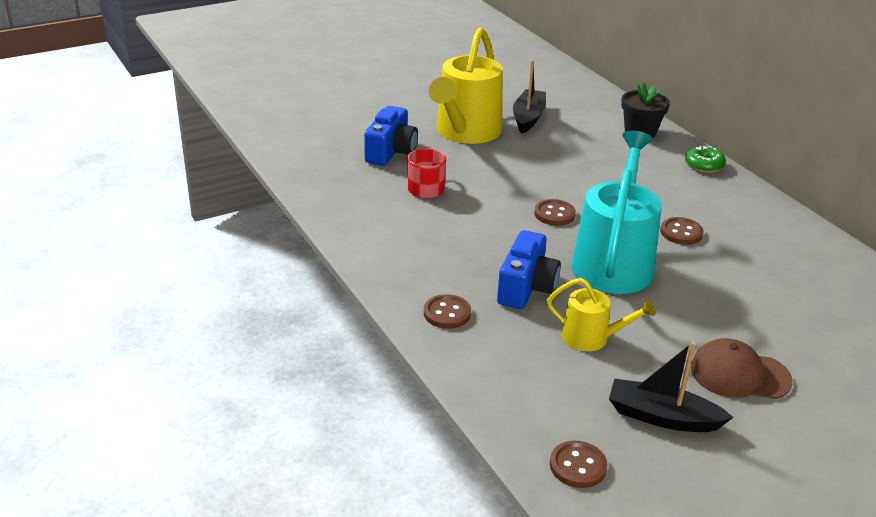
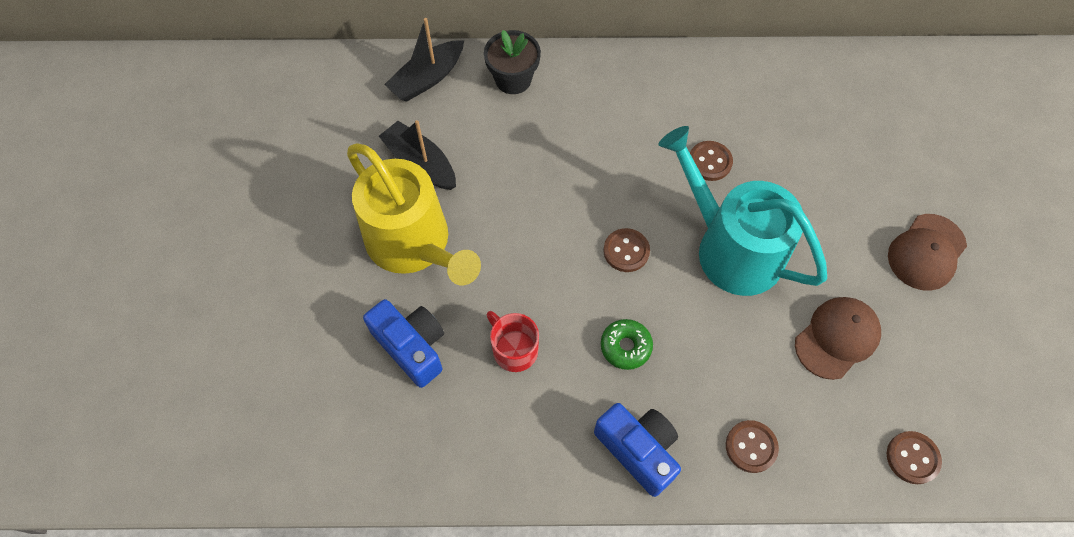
camera: 60 degrees left, 30 degrees up
blue camera [497,230,561,309] -> blue camera moved to [594,403,681,497]
yellow watering can [547,278,656,351] -> brown cap [795,297,881,380]
brown button [550,441,607,488] -> brown button moved to [887,431,942,484]
black boat [609,342,733,432] -> black boat moved to [384,18,464,101]
green donut [685,146,726,173] -> green donut moved to [601,319,653,370]

